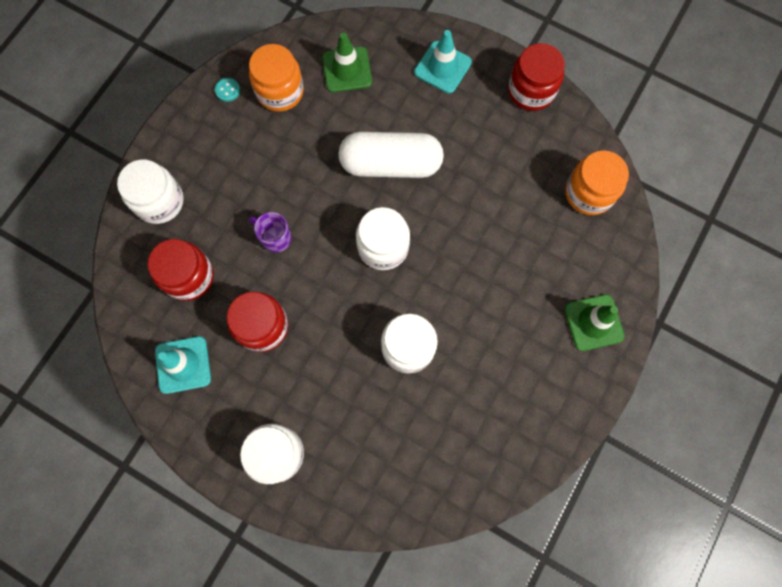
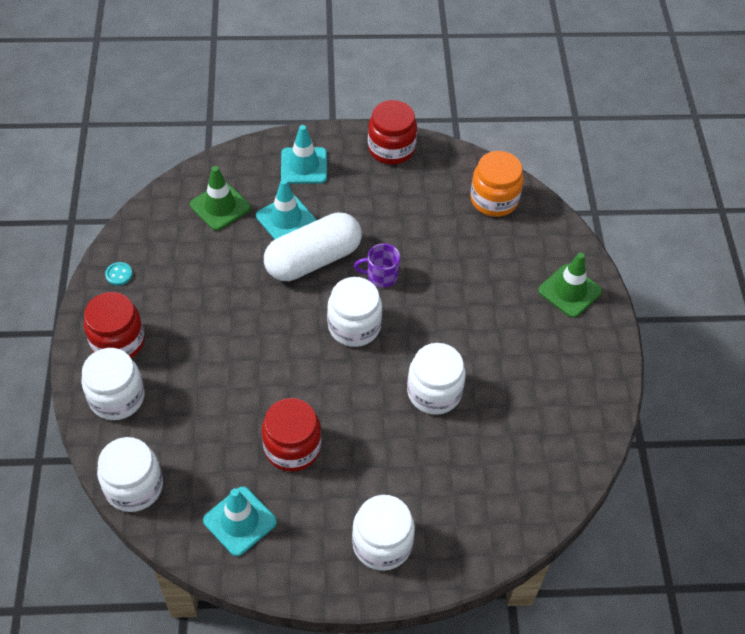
camera: 35 degrees left, 20 degrees down
red jar [148,239,214,301] -> red jar moved to [84,292,145,358]
orange jar [249,44,304,112] -> none
purple mug [249,212,291,252] -> purple mug moved to [354,243,400,288]
none -> white jar [97,437,163,512]
none -> turquoise traffic cone [256,179,316,240]

